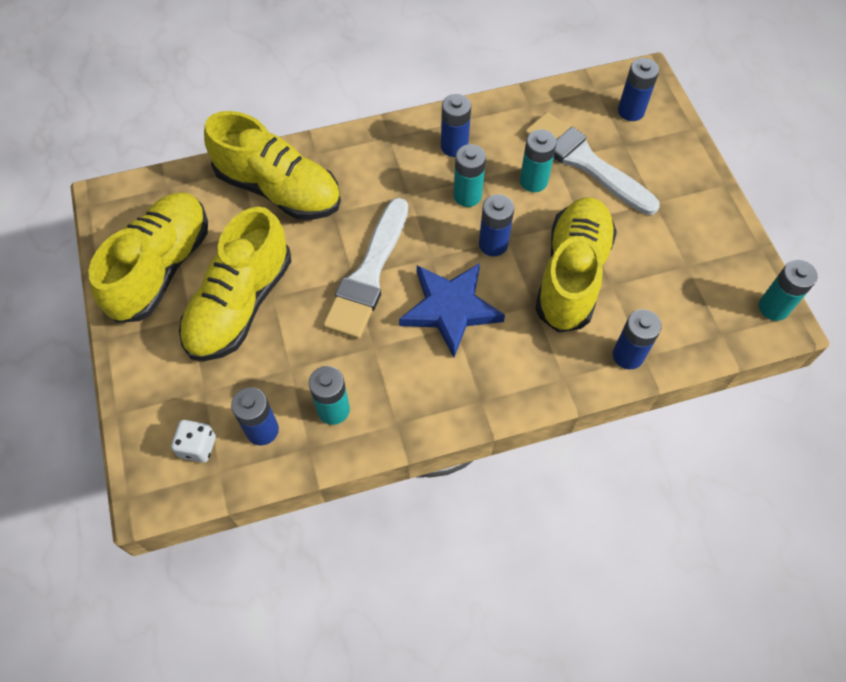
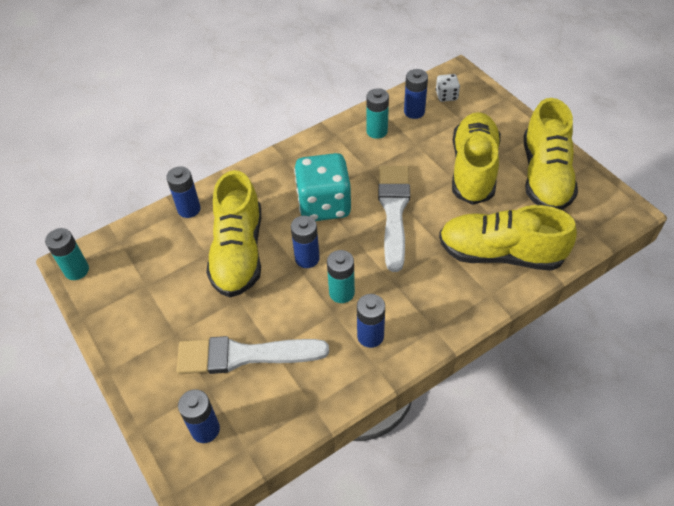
camera: 165 degrees right, 10 degrees down
blue star [399,263,505,357] -> turquoise dice [294,153,351,221]
turquoise battery [520,129,557,192] -> none
white brush [525,112,660,215] -> white brush turned 150 degrees clockwise [177,336,329,374]

